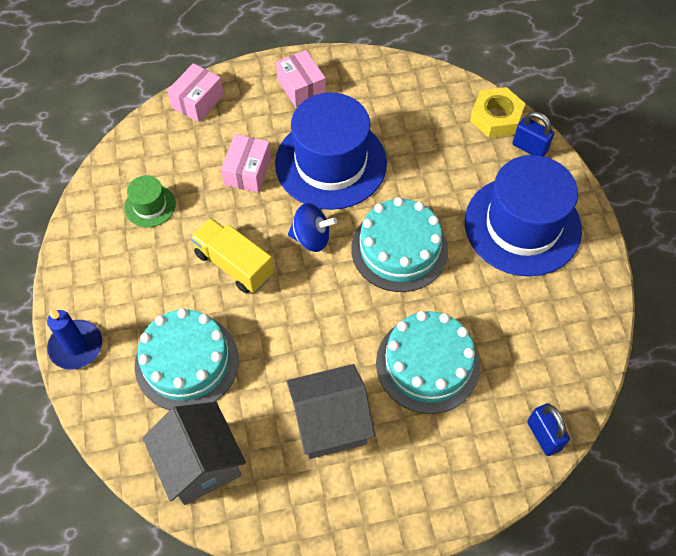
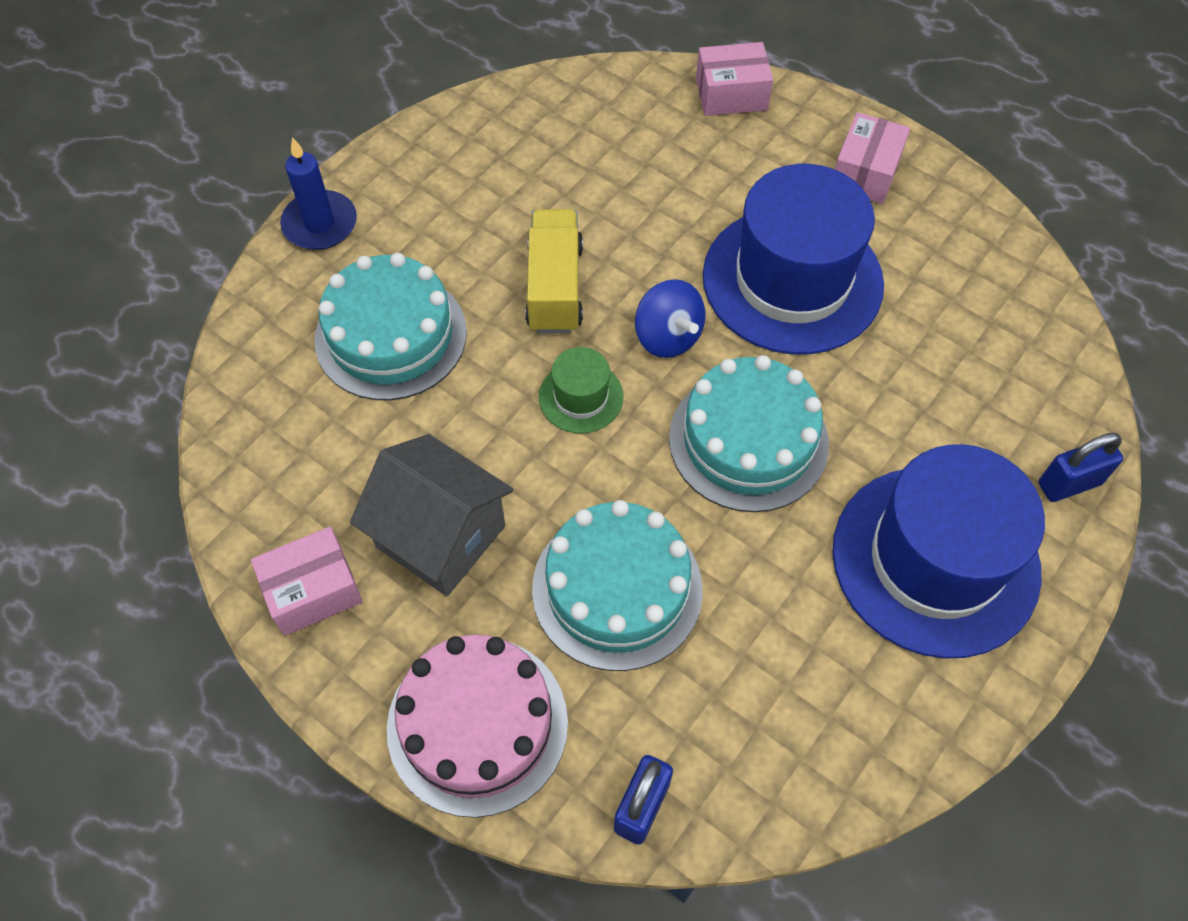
camera: 50 degrees right, 0 degrees up
green hat [124,176,176,227] -> green hat moved to [539,347,623,433]
grey house [143,402,246,505] -> none
pink box [221,134,271,193] -> pink box moved to [251,527,363,636]
yellow nut [470,87,525,138] -> none
blue padlock [513,112,554,156] -> blue padlock turned 75 degrees clockwise [1038,433,1123,502]
none -> pink cake [387,635,568,818]

